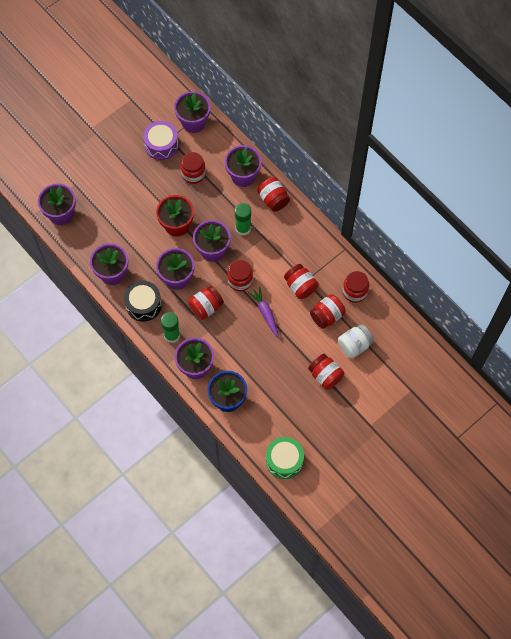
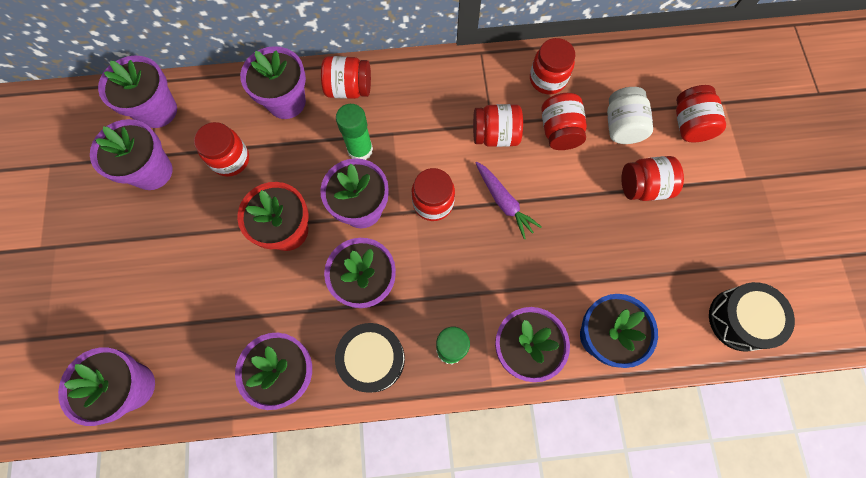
camera: 55 degrees left, 5 degrees up
purple drum [143,121,179,160] -> purple flower pot [90,119,173,190]
red jar [188,286,224,320] -> red jar moved to [676,85,726,143]
purple carrot [248,287,279,338] -> purple carrot turned 135 degrees counterclockwise [475,161,542,239]
green drum [266,437,304,479] -> black drum [709,282,795,351]

